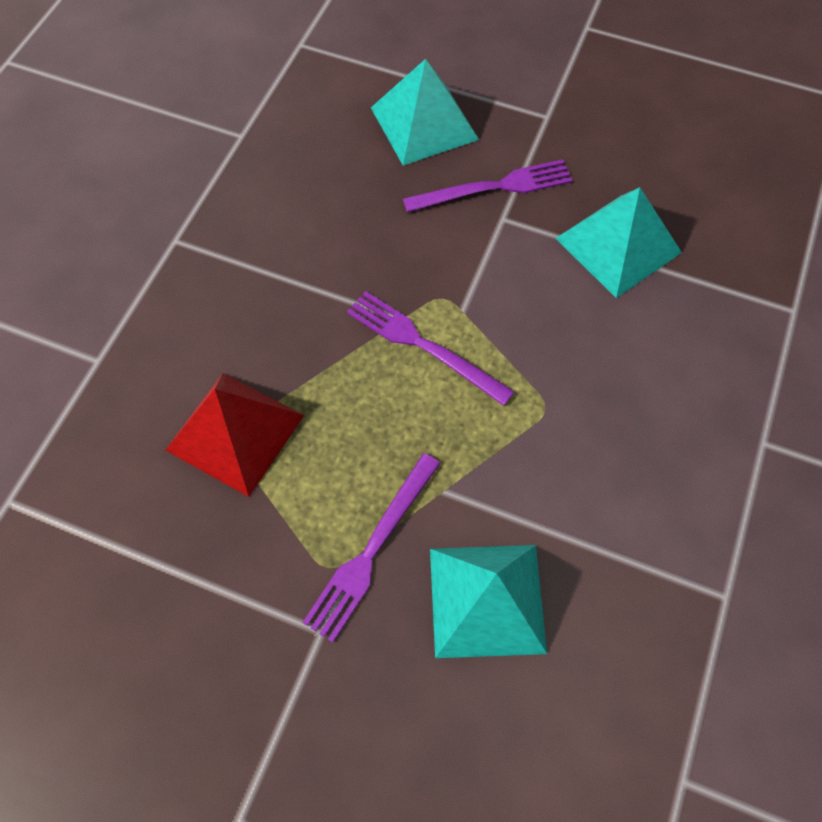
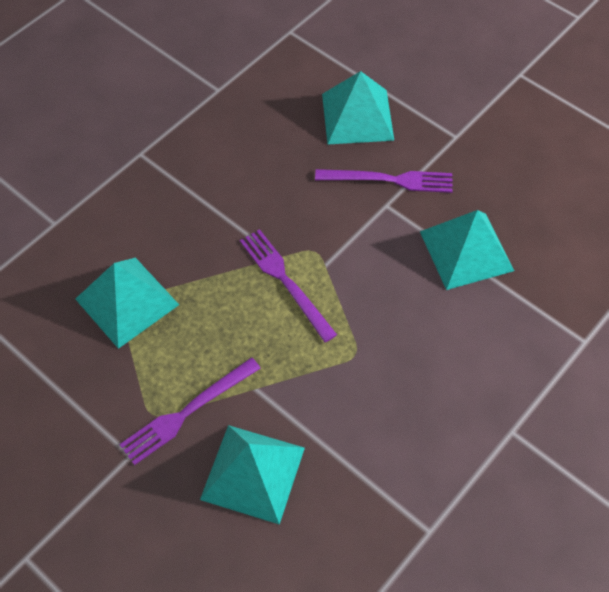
camera: 20 degrees right, 5 degrees down
red pyramid [166,373,304,497] -> turquoise pyramid [75,258,179,349]

